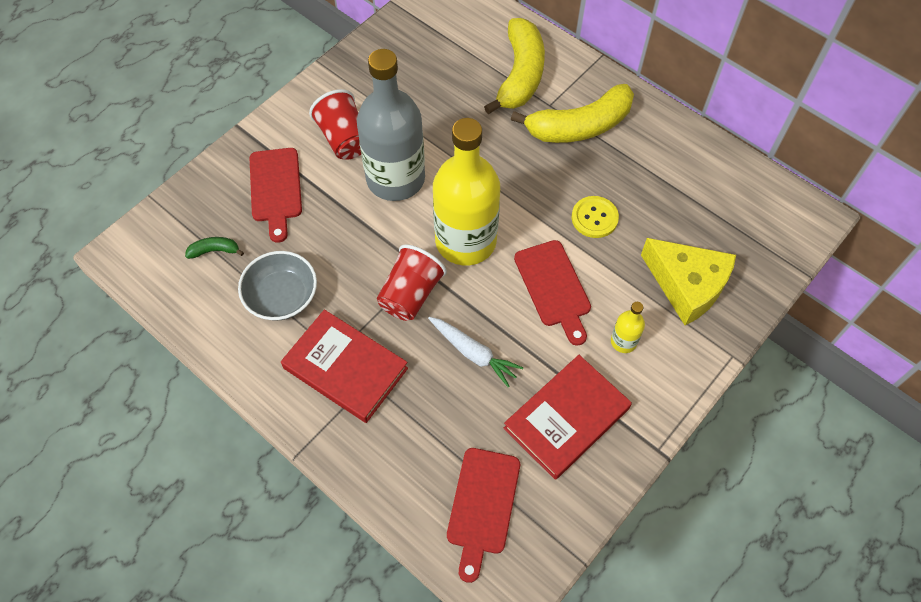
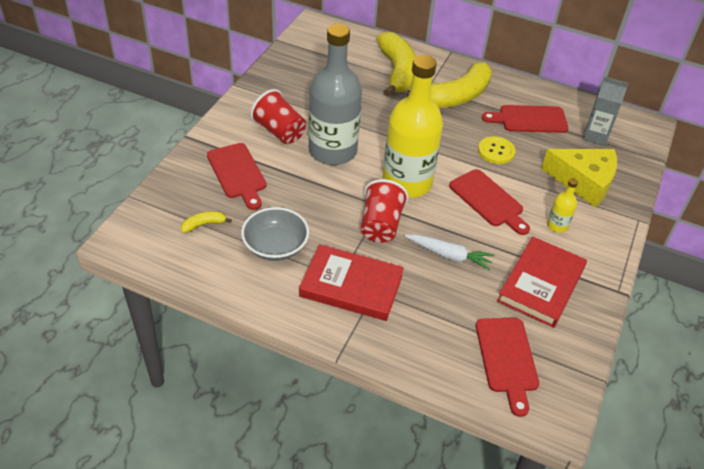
camera: 20 degrees left, 15 degrees down
green banana [185,237,244,259] -> yellow banana [181,211,232,233]
none -> red cutting board [482,105,569,133]
none -> grey carton [583,77,629,146]

